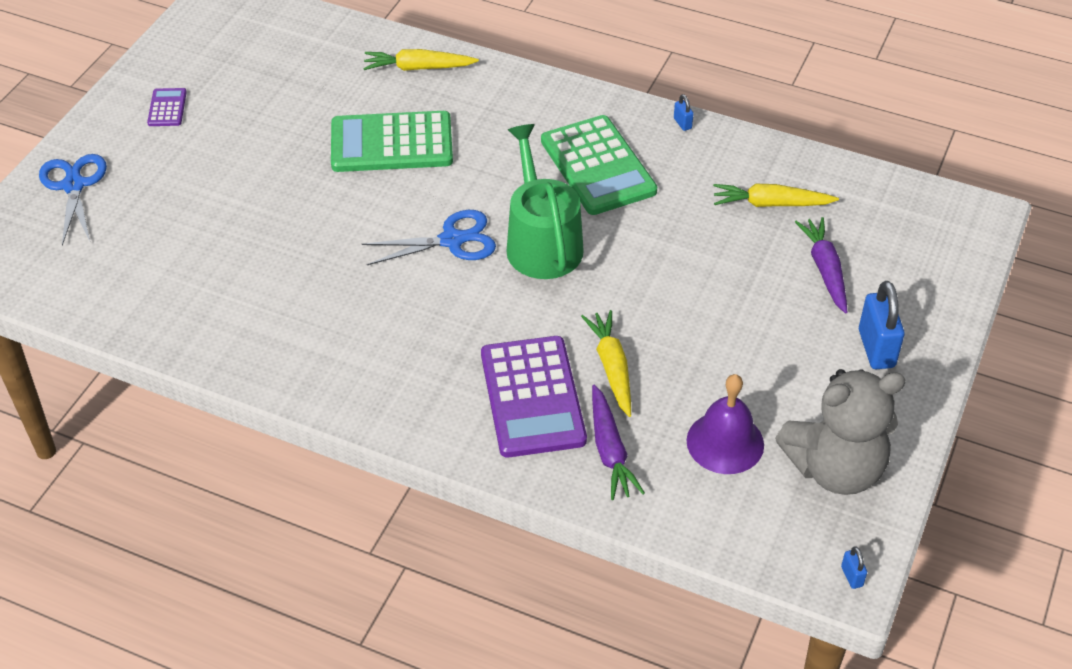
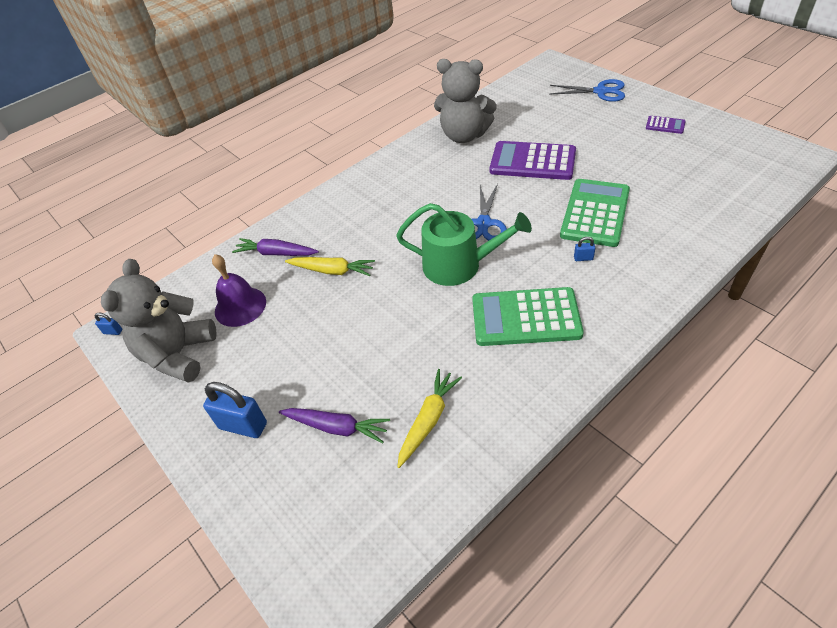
camera: 120 degrees right, 0 degrees up
yellow carrot [363,49,479,71] -> none
purple calculator [481,336,587,458] -> purple calculator moved to [489,141,576,180]
blue padlock [674,94,693,131] -> blue padlock moved to [574,237,595,261]
none -> grey teddy bear [434,59,497,143]

